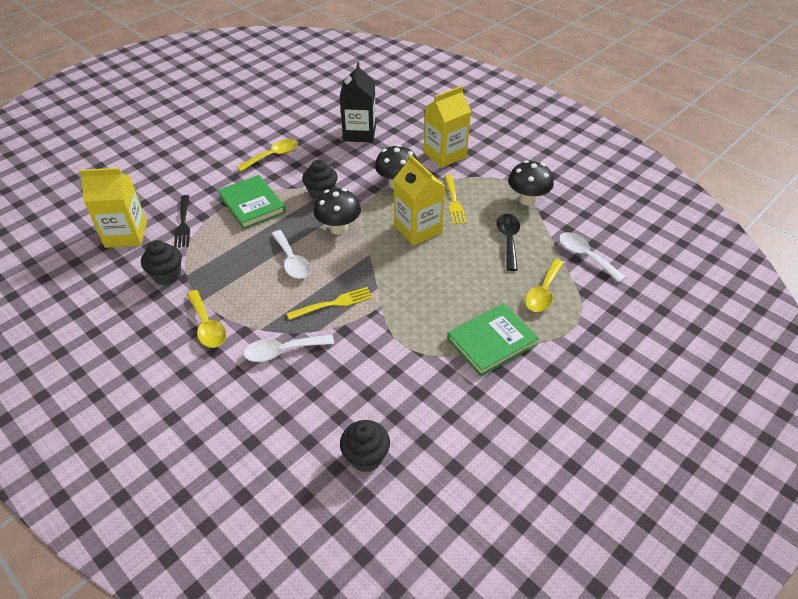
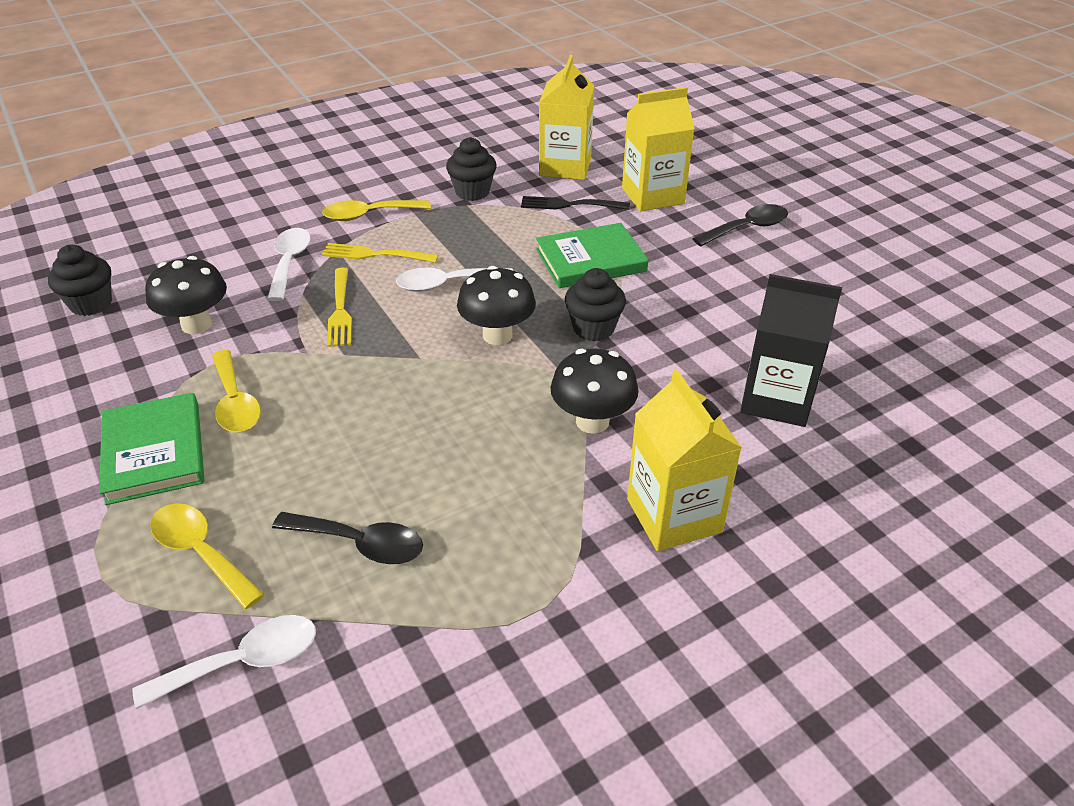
camera: 105 degrees right, 5 degrees down
yellow spoon [237,139,298,172] -> yellow spoon moved to [212,350,261,433]
yellow carton [393,154,446,246] -> yellow carton moved to [622,87,695,211]
yellow fork [444,174,467,224] -> yellow fork moved to [321,243,439,263]
black mushroom [508,160,554,206] -> black mushroom moved to [145,256,227,334]
none -> black spoon [693,204,788,246]

